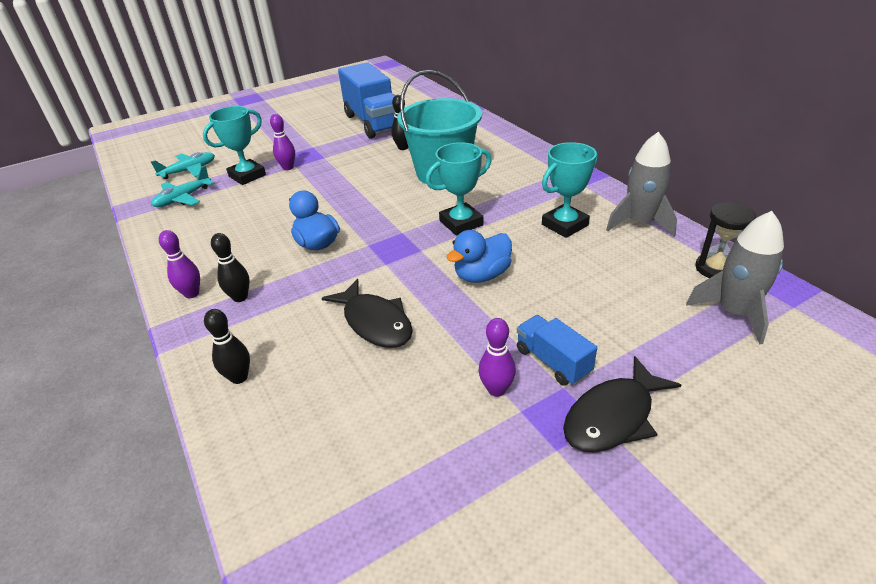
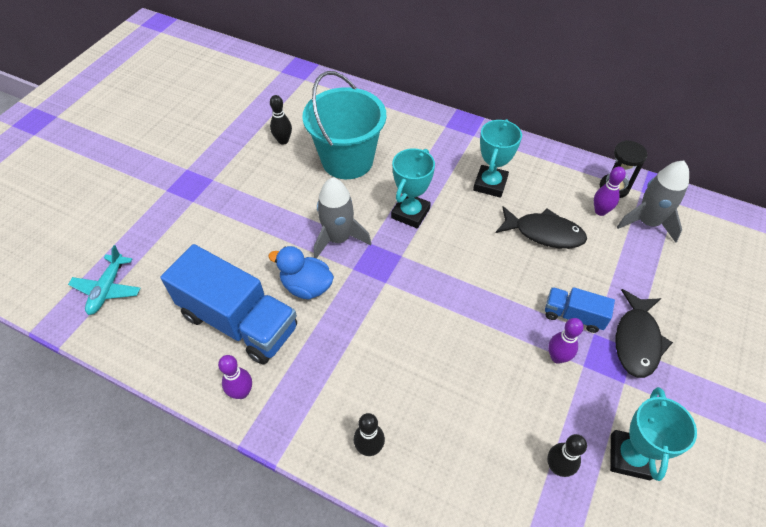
camera: 35 degrees left, 15 degrees up
turquoise plane [151,152,215,179] -> none
turquoise trophy [203,106,266,185] -> turquoise trophy moved to [610,387,697,481]
black bowling pin [211,233,250,302] -> black bowling pin moved to [547,434,587,477]
purple bowling pin [270,114,295,170] -> purple bowling pin moved to [594,167,626,216]
black fish [322,279,413,348] -> black fish moved to [496,206,587,249]
blue truck [338,62,395,139] -> blue truck moved to [160,244,297,365]
blue duck [446,230,512,283] -> none
grey rocket [606,132,677,237] -> grey rocket moved to [314,177,371,258]

